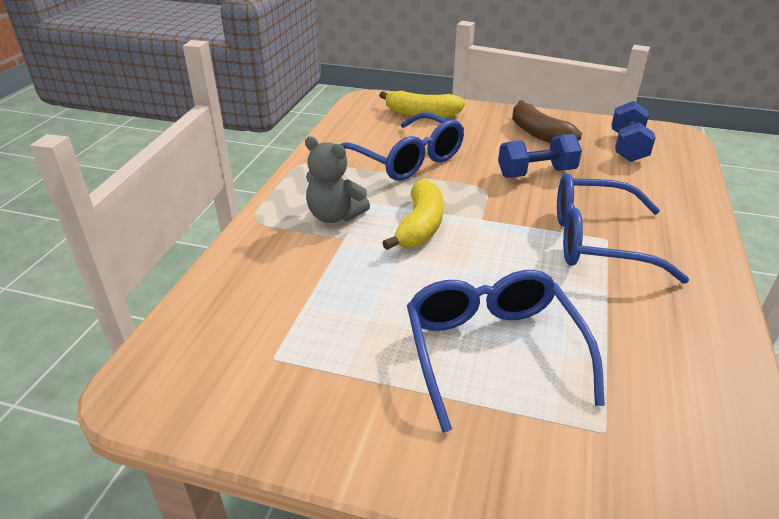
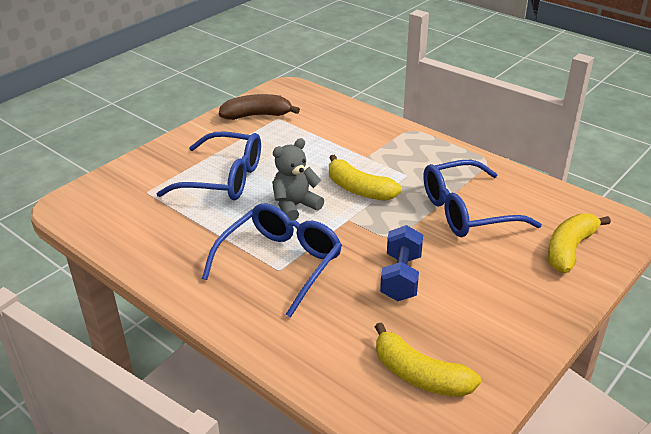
camera: 115 degrees right, 0 degrees up
grey teddy bear [305,136,370,223] -> grey teddy bear moved to [272,138,324,220]
brown banana [512,100,582,143] -> brown banana moved to [219,94,300,120]
blue dumbbell [611,101,656,162] -> yellow banana [375,322,481,397]

